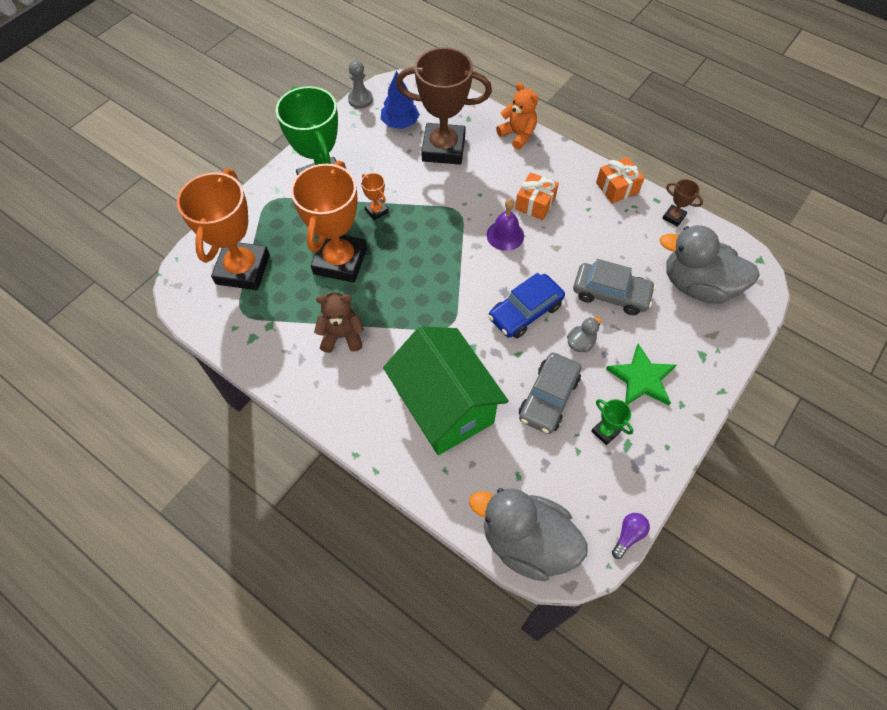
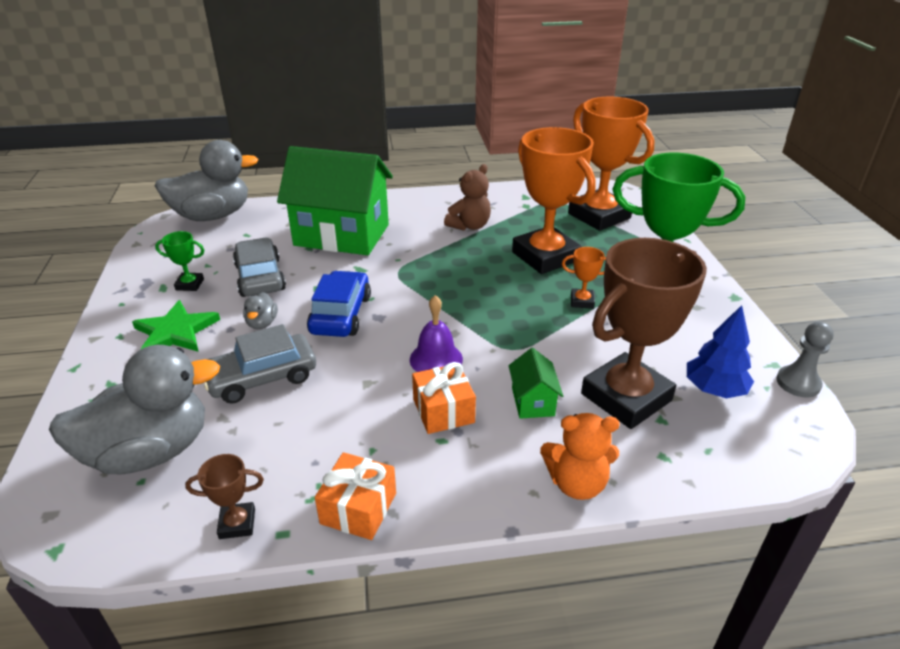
camera: 135 degrees right, 25 degrees down
purple light bulb [612,513,650,559] -> none
none -> green house [509,348,563,419]

